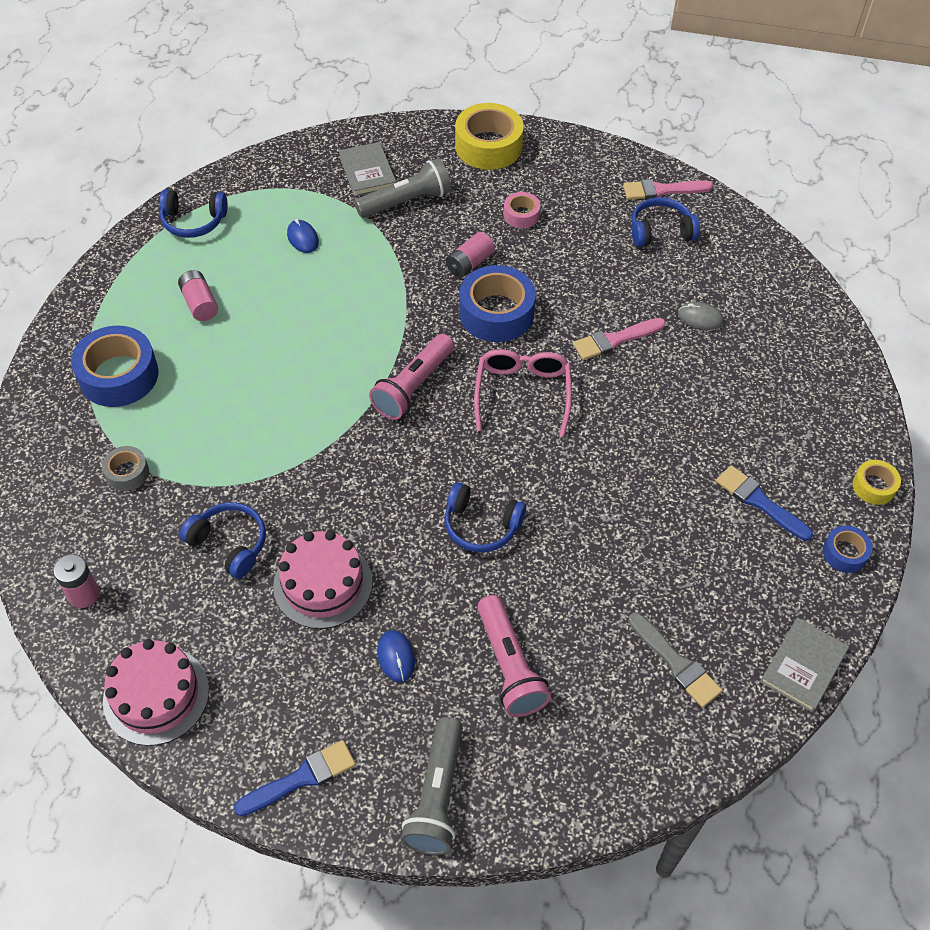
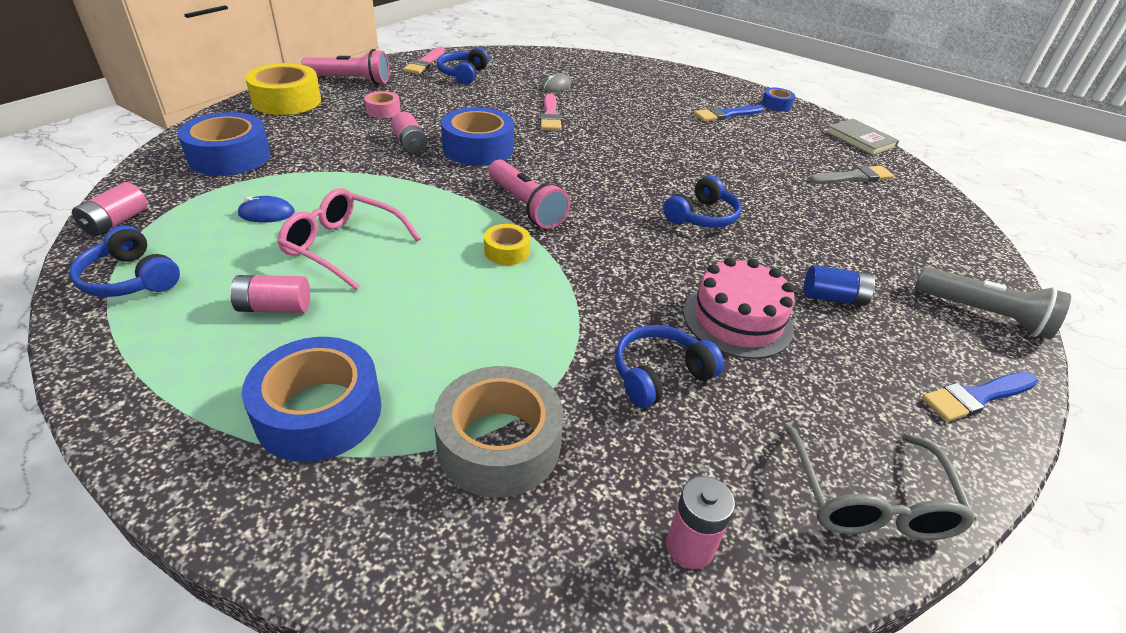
camera: 70 degrees left, 15 degrees down
grey tape [102,446,149,491] -> grey tape [433,366,563,498], size x1.94
pink cake [103,639,209,746] -> grey glasses [784,424,976,540]
blue headphones [159,190,228,238] -> blue headphones turned 105 degrees clockwise [70,225,180,297]
blue brush [234,740,356,816] -> blue brush turned 105 degrees counterclockwise [922,372,1038,422]
grey book [339,142,396,197] -> blue tape [177,112,271,176]
grey flashlight [354,158,451,218] -> none
blue mouse [377,630,415,682] -> blue battery [804,265,875,306]
pink glasses [474,349,572,437] -> pink glasses moved to [277,188,421,290]
pink flashlight [477,595,551,717] -> pink flashlight moved to [301,49,389,85]
yellow tape [853,460,901,505] -> yellow tape moved to [484,224,530,265]
none -> pink battery [72,182,148,236]

